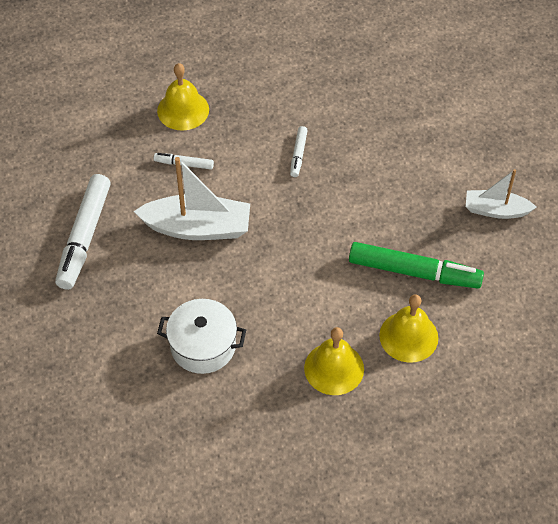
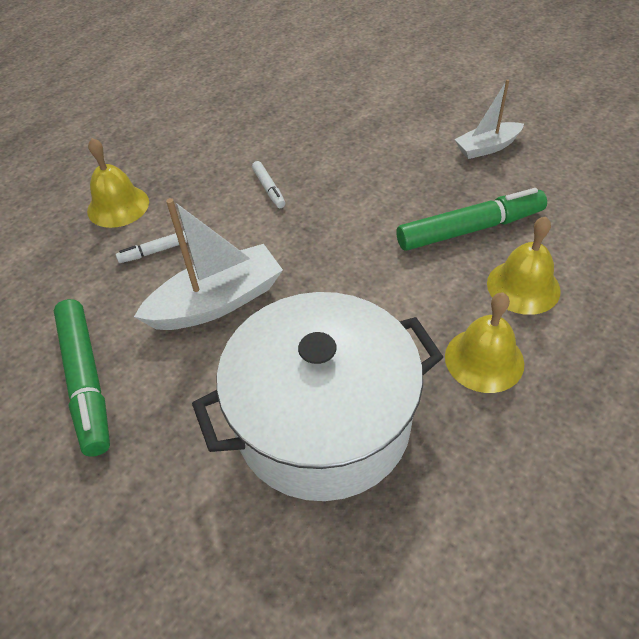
camera: 30 degrees left, 5 degrees down
white marker [55,174,111,290] -> green marker [54,299,110,457]
white pot [157,299,246,374] -> white pot [192,292,443,501], size x1.90

